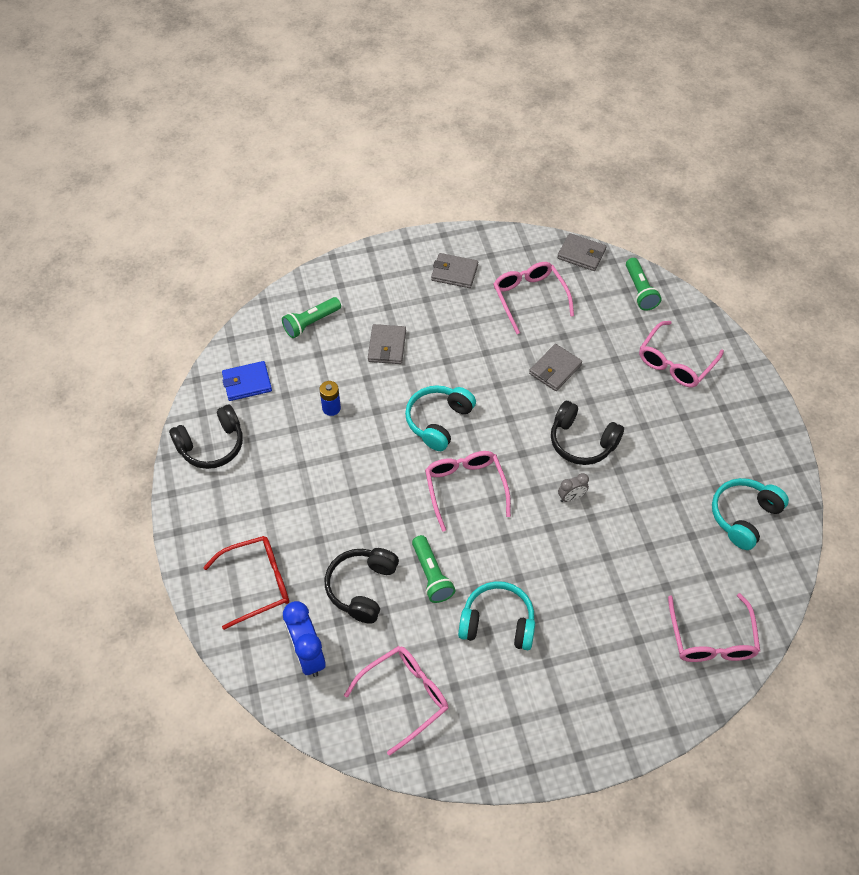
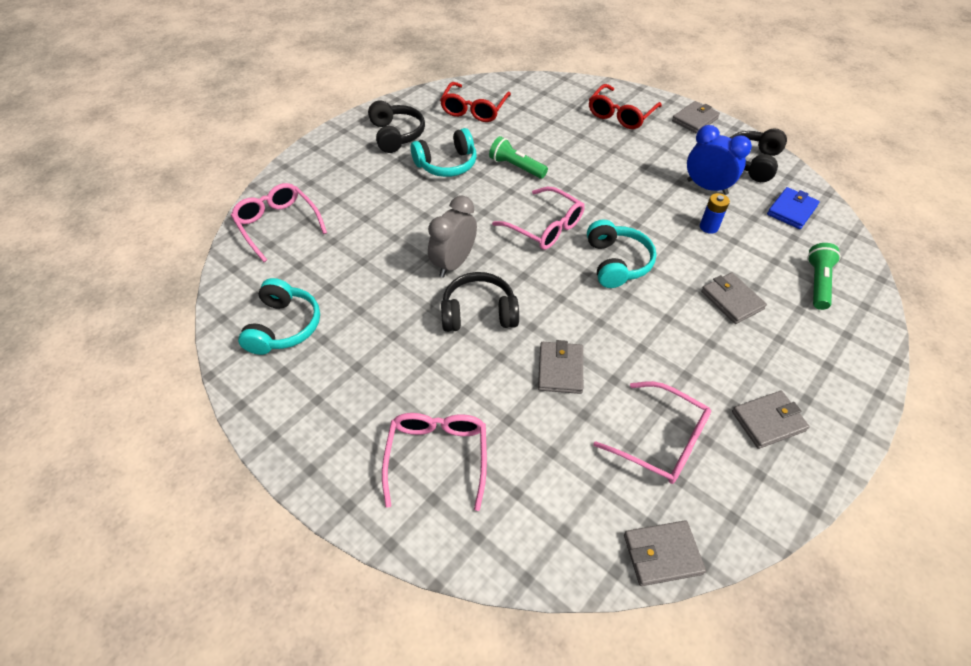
camera: 145 degrees right, 5 degrees down
blue clock [283,601,326,677] -> blue clock moved to [687,125,752,195]
black headphones [325,548,399,624] -> black headphones moved to [368,100,425,153]
pink glasses [344,646,448,756] -> red glasses [440,82,511,122]
grey clock [558,473,589,502] -> grey clock [428,196,477,277], size x1.91
green flashlight [626,258,661,311] -> none
none -> grey wallet [672,101,720,134]

